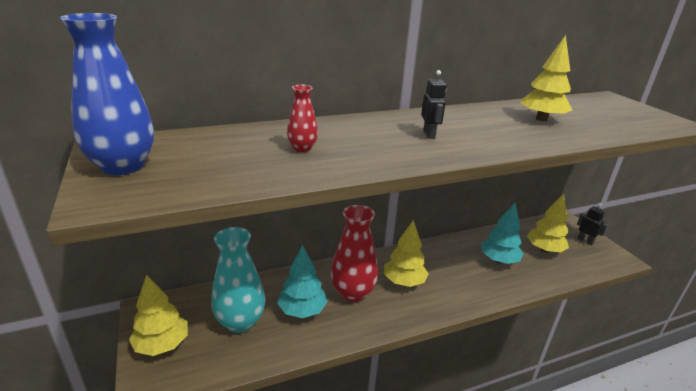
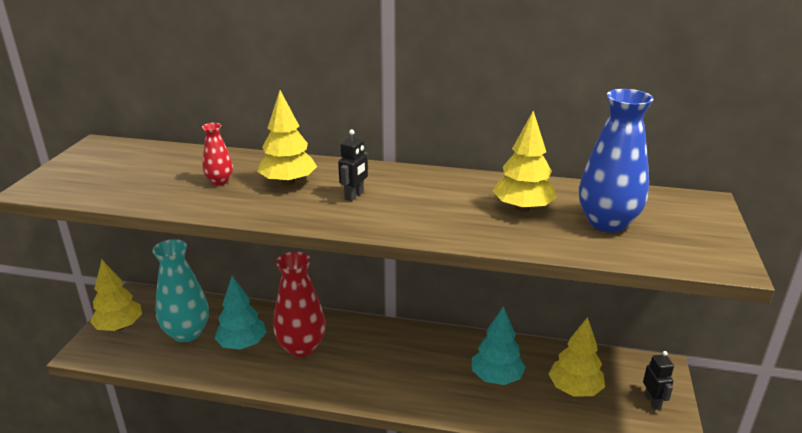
camera: 35 degrees right, 0 degrees up
blue vase [60,13,154,175] -> blue vase moved to [579,89,654,233]
yellow tree [384,220,429,287] -> yellow tree moved to [257,90,317,186]

